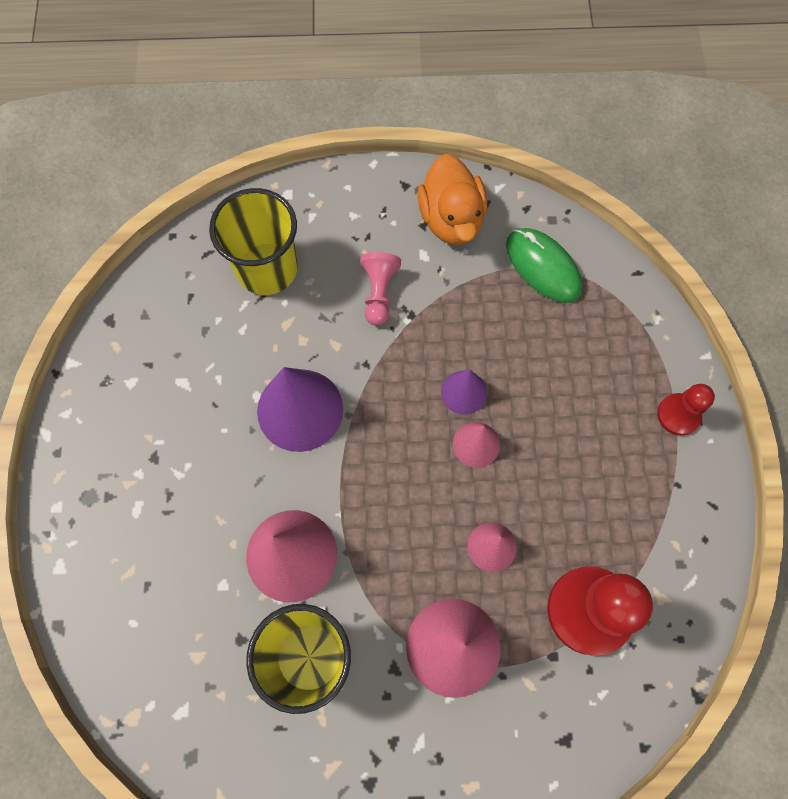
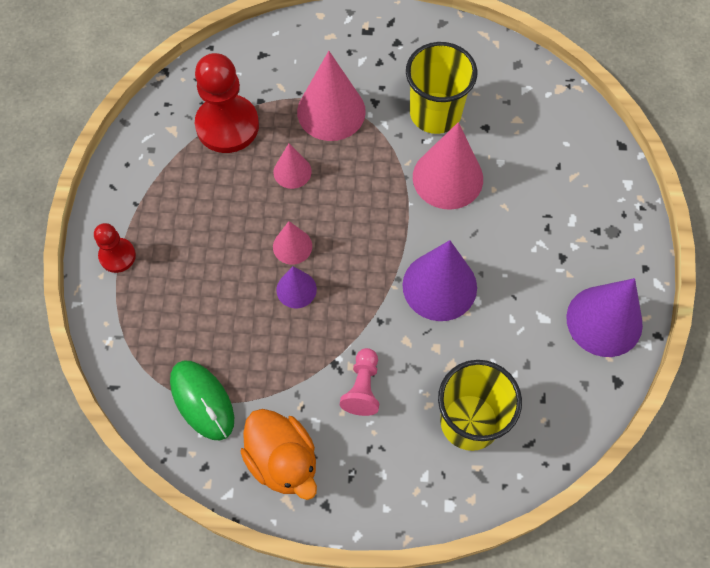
camera: 175 degrees left, 5 degrees down
orange duck [418,154,487,245] -> orange duck turned 150 degrees clockwise [240,409,317,500]
none -> purple cone [566,278,643,357]

